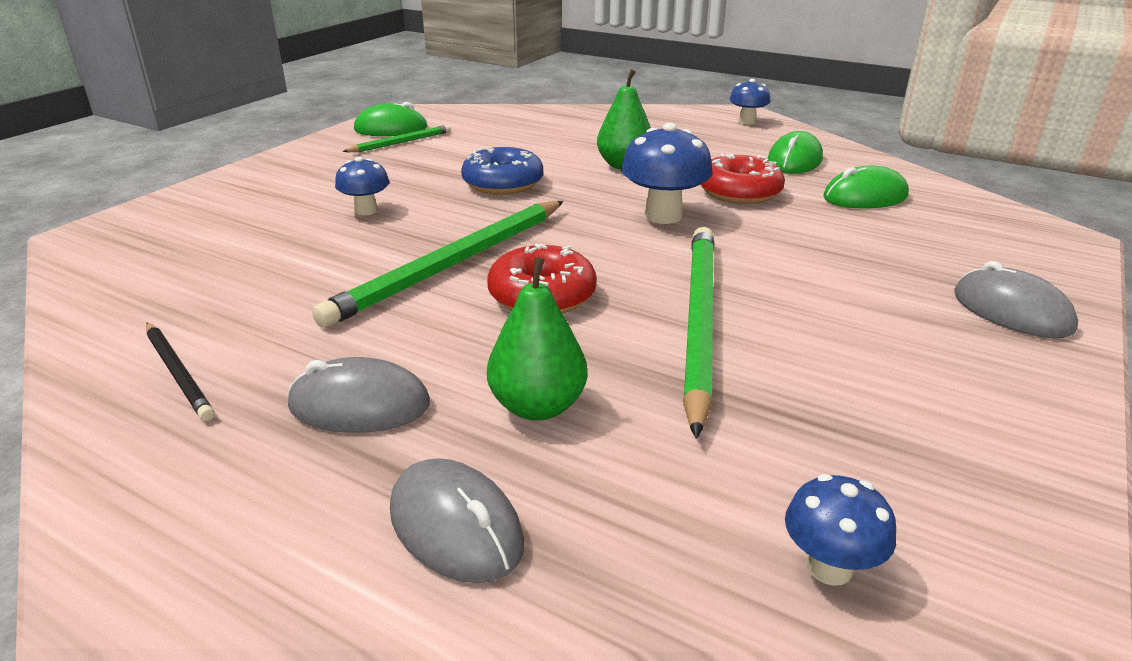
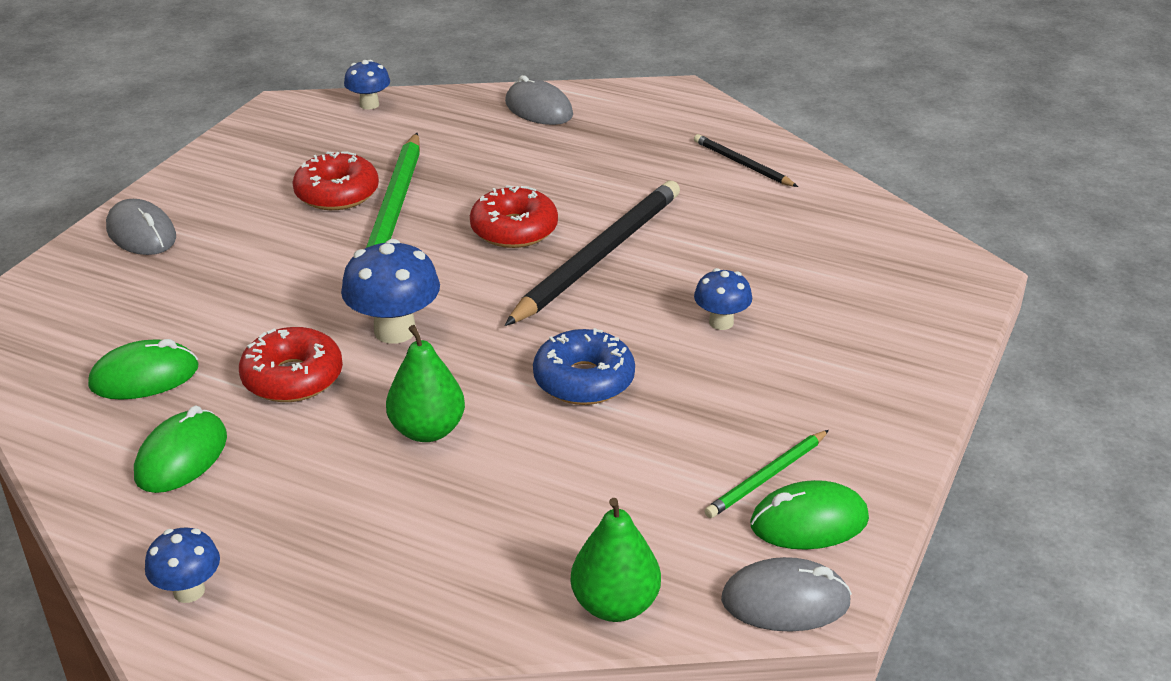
camera: 175 degrees right, 5 degrees up
grey mouse [288,357,430,433] -> grey mouse moved to [721,557,852,632]
green pencil [312,201,563,328] -> black pencil [504,181,680,326]
green pear [487,257,587,421] -> green pear moved to [571,498,661,622]
none -> red donut [292,152,379,210]

